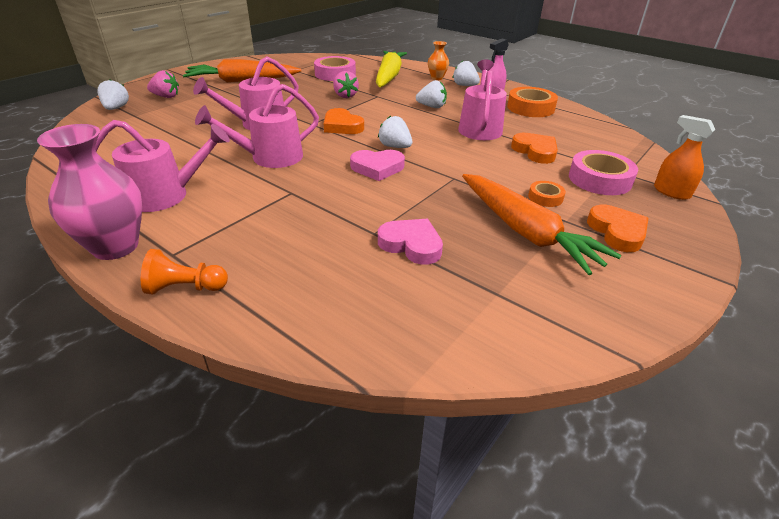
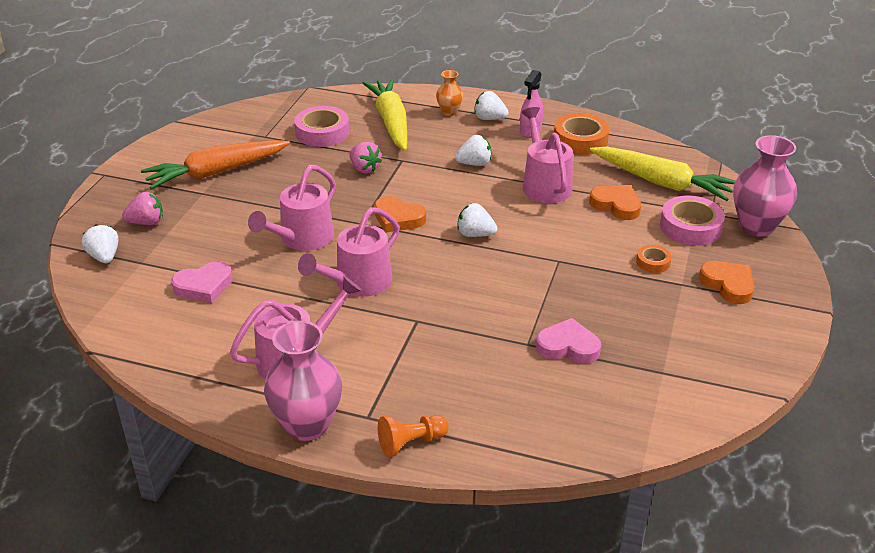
camera: 20 degrees left, 0 degrees up
pink heart [350,150,405,181] -> pink heart moved to [171,261,233,303]
orange carrot [462,174,622,275] -> none
orange spray bottle [654,115,716,200] -> pink vase [733,135,797,237]
none -> yellow carrot [590,147,735,201]

